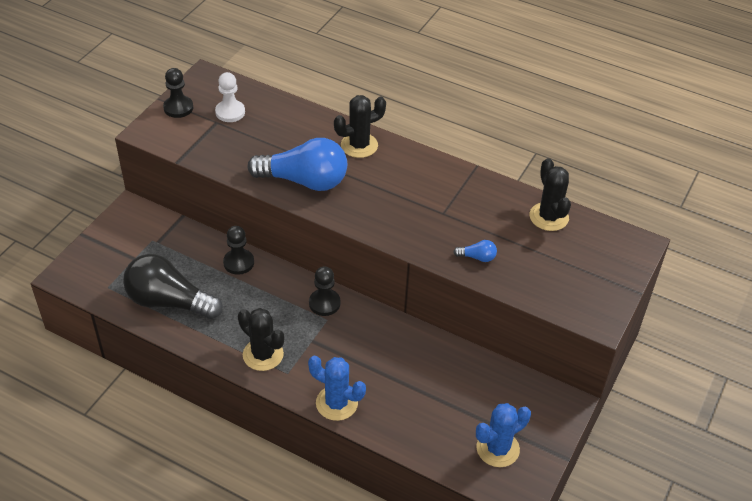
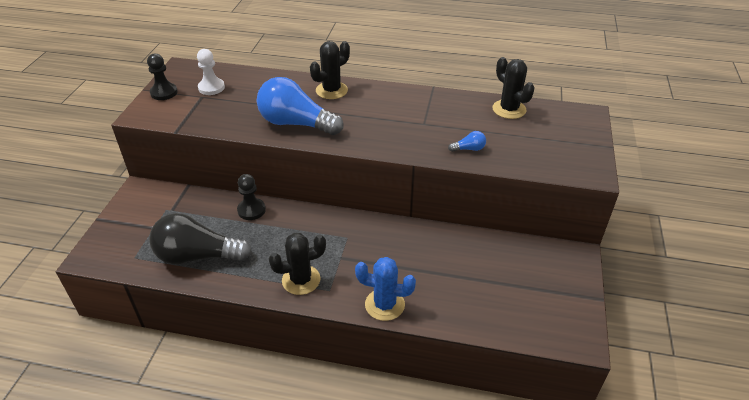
camera: 15 degrees left, 5 degrees down
black cactus [238,308,284,371] -> black cactus turned 45 degrees counterclockwise [269,233,326,295]
blue light bulb [247,138,347,191] -> blue light bulb turned 150 degrees counterclockwise [257,77,344,135]
black pawn [309,266,341,316] -> none
blue cactus [476,403,531,467] -> none

